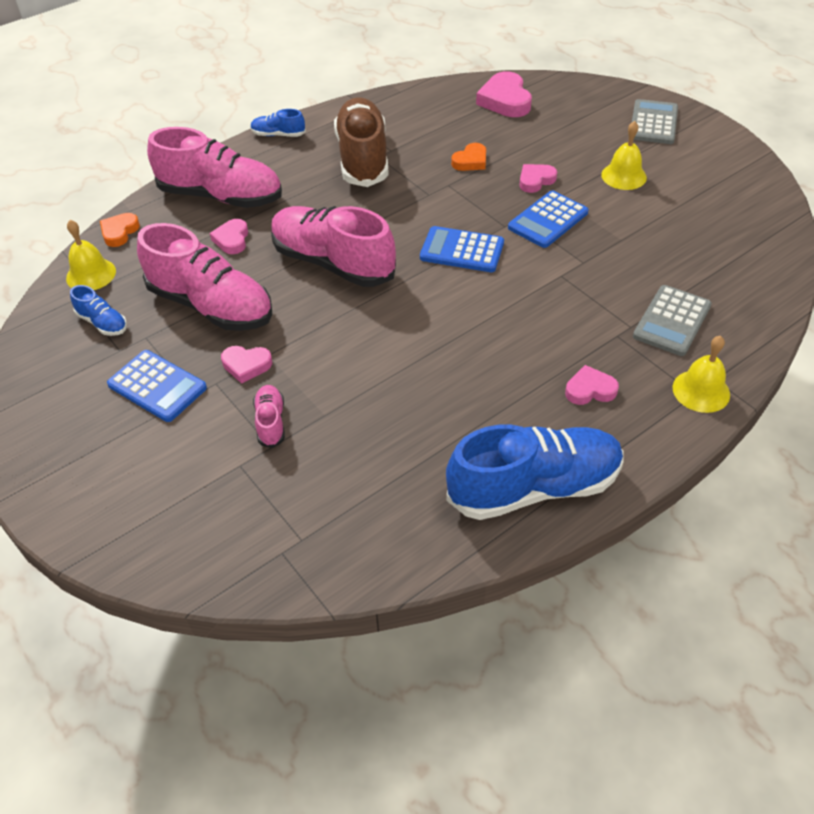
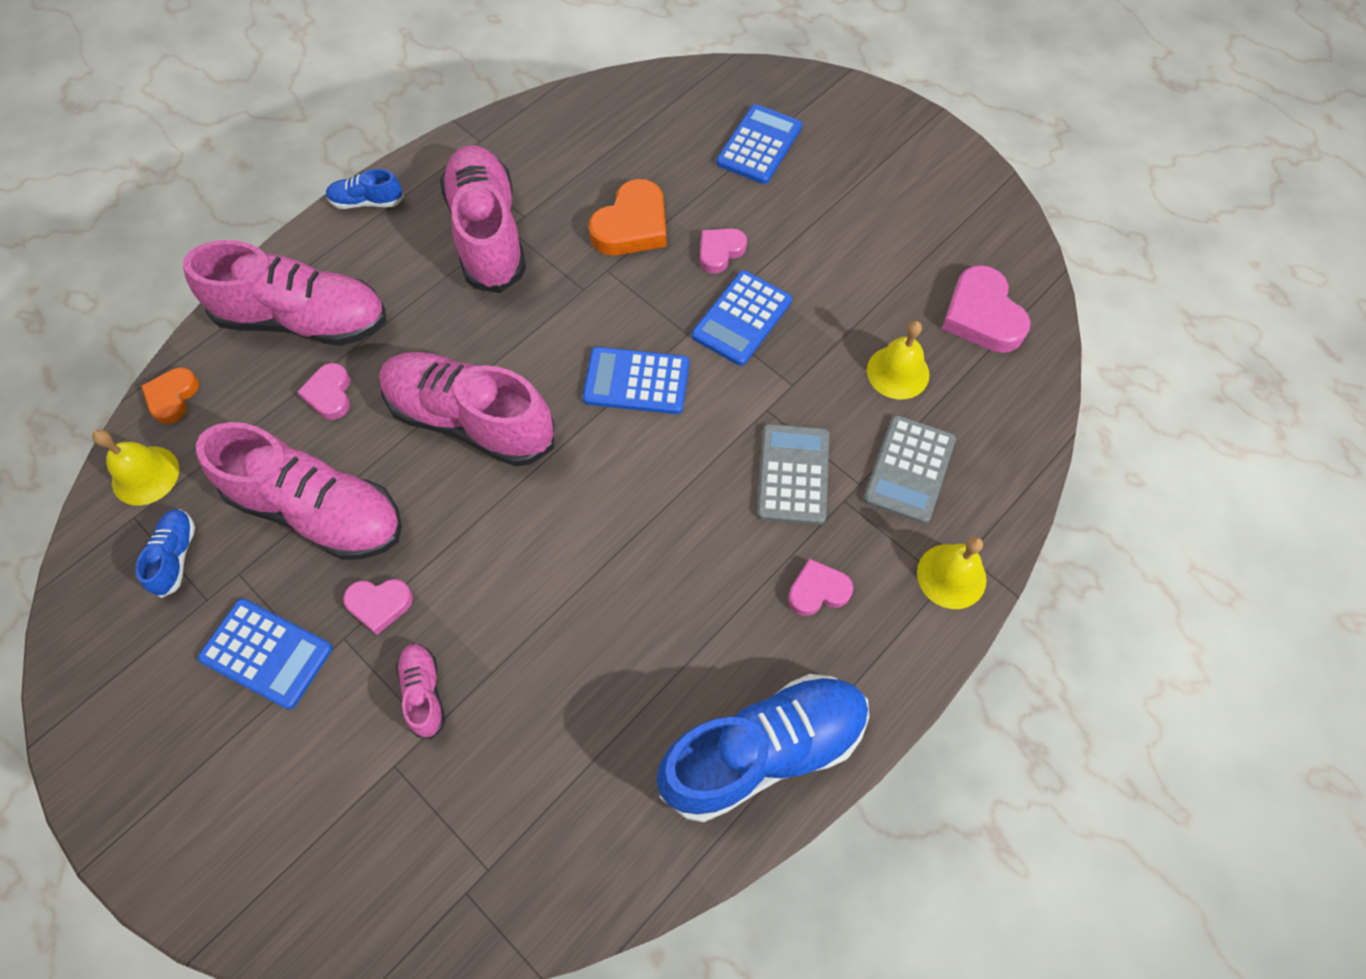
camera: 10 degrees left, 15 degrees up
blue shoe [70,285,127,336] -> blue shoe turned 120 degrees counterclockwise [135,509,195,598]
brown shoe [334,97,389,187] -> pink shoe [440,145,526,293]
orange heart [451,143,486,171] -> orange heart [589,179,667,255], size x1.67
pink heart [476,71,532,117] -> pink heart moved to [942,265,1031,353]
yellow bell [601,121,647,190] -> yellow bell moved to [867,321,930,399]
grey calculator [632,99,678,144] -> grey calculator moved to [757,424,830,525]
none -> blue calculator [716,104,802,184]

